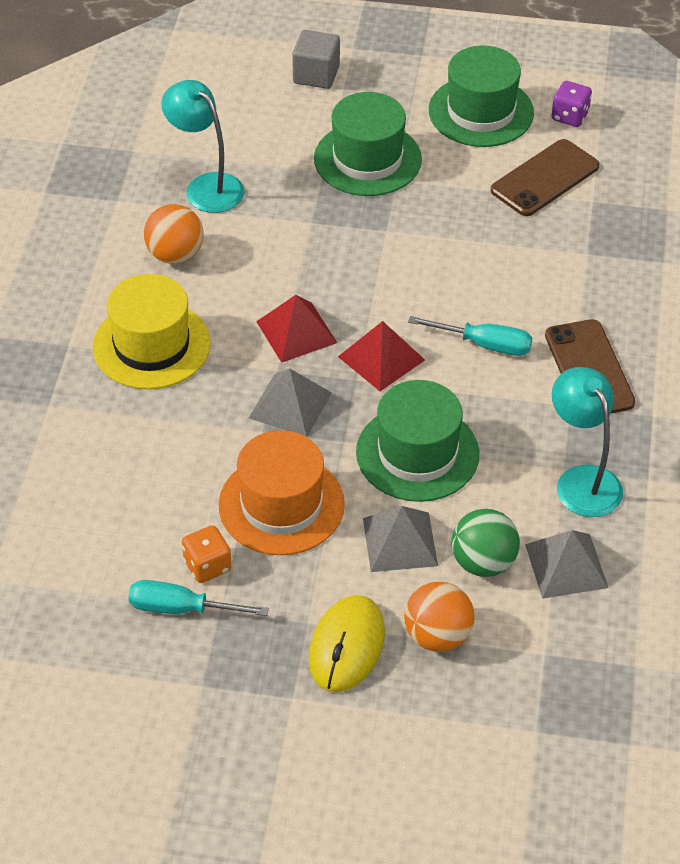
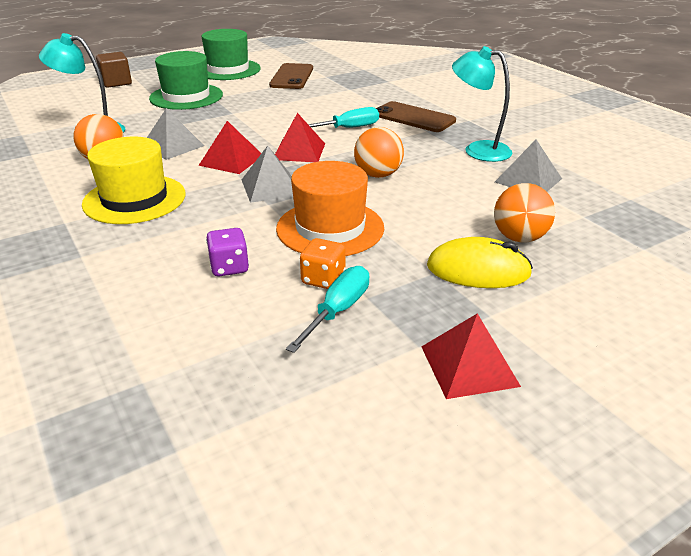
camera: 40 degrees left, 15 degrees down
turquoise screwdriver [128,580,269,616] -> turquoise screwdriver turned 150 degrees clockwise [286,266,369,353]
grey cube [292,30,340,89] -> brown cube [96,52,132,88]
yellow mouse [309,595,385,692] -> yellow mouse turned 60 degrees counterclockwise [427,237,533,288]
green hat [356,380,479,502] -> orange ball [354,127,404,178]
grey pyramid [363,506,438,572] -> grey pyramid moved to [147,108,204,160]
green ball [452,509,520,577] -> none
purple dice [552,81,592,127] -> purple dice moved to [206,228,249,276]
none -> red pyramid [421,313,521,399]

